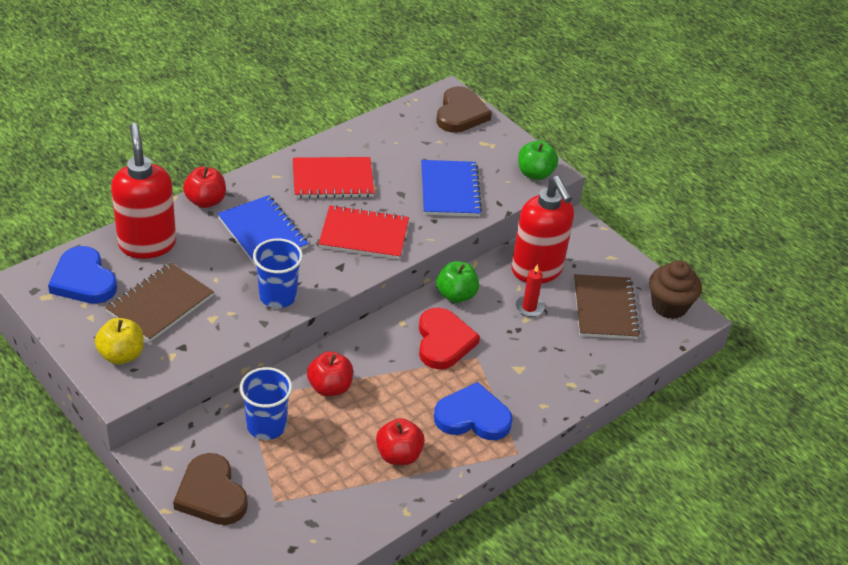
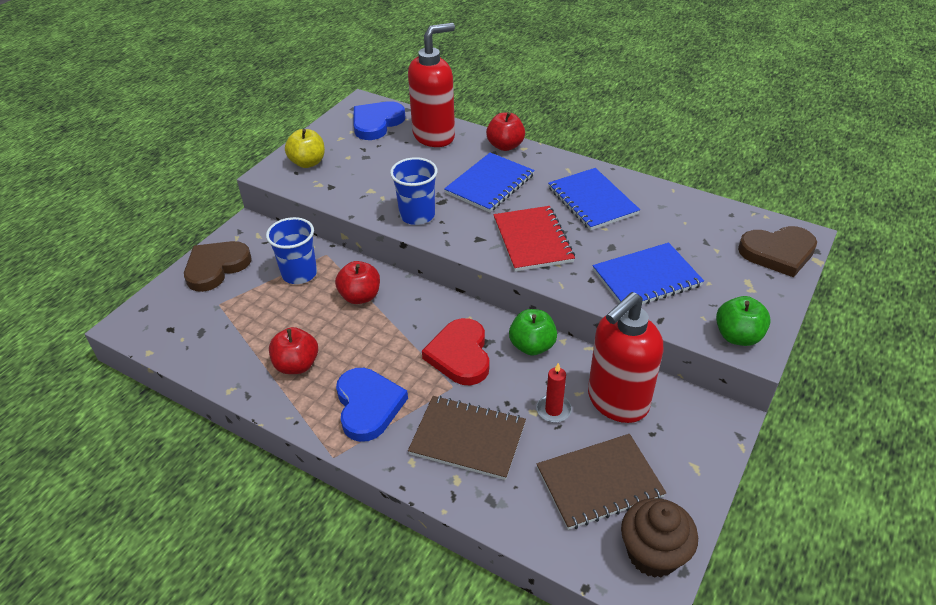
camera: 75 degrees right, 0 degrees up
brown notebook [105,262,214,342] -> brown notebook moved to [408,396,526,480]
red notebook [293,157,374,198] -> blue notebook [548,168,640,230]
red heart [419,308,480,369] -> red heart turned 105 degrees clockwise [422,318,489,385]

